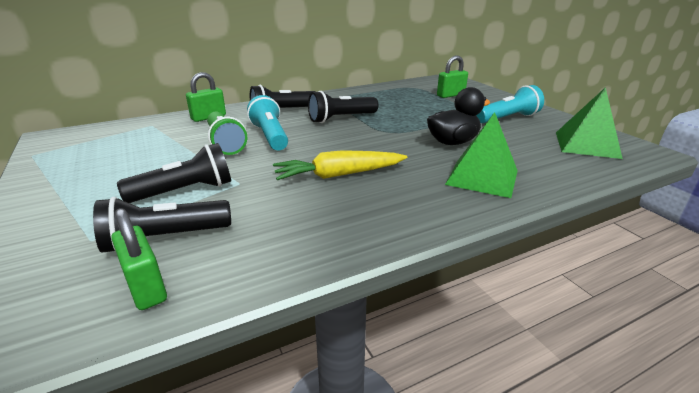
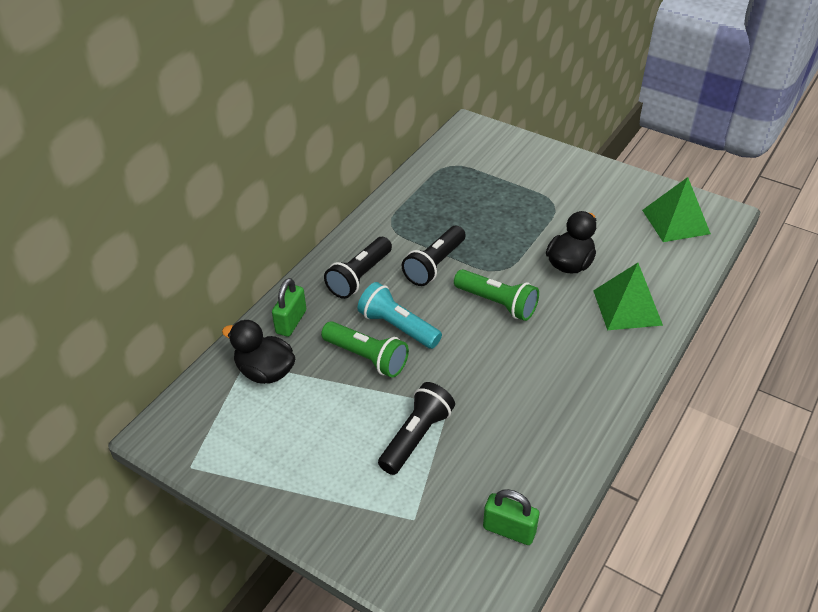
camera: 30 degrees left, 15 degrees up
black flashlight [93,197,231,253] -> none
yellow carrot [273,150,407,180] -> none
green padlock [437,55,468,98] -> none
turquoise flashlight [476,85,544,123] -> none
none -> black duck [222,320,295,384]
none -> green flashlight [454,269,539,321]

